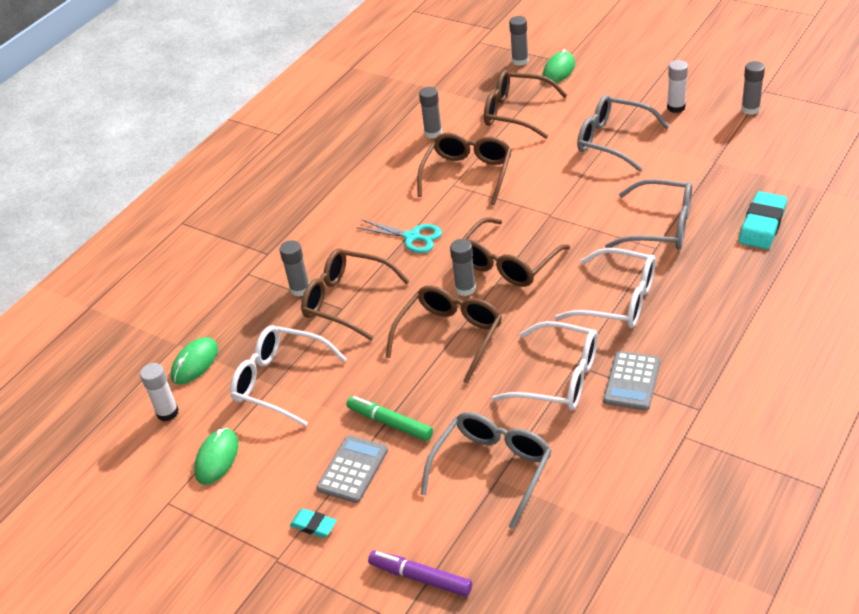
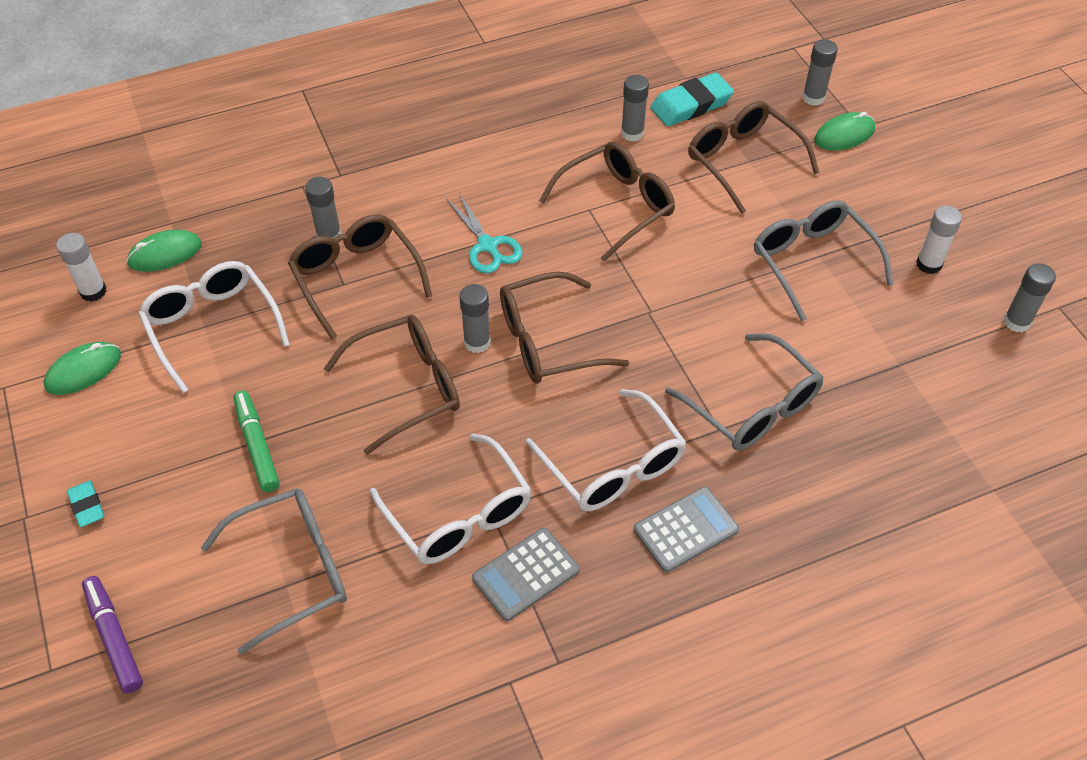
camera: 30 degrees right, 10 degrees up
grey calculator [316,435,388,503] -> grey calculator moved to [634,487,739,573]
turquoise eraser [739,191,787,249] -> turquoise eraser moved to [650,72,734,127]

